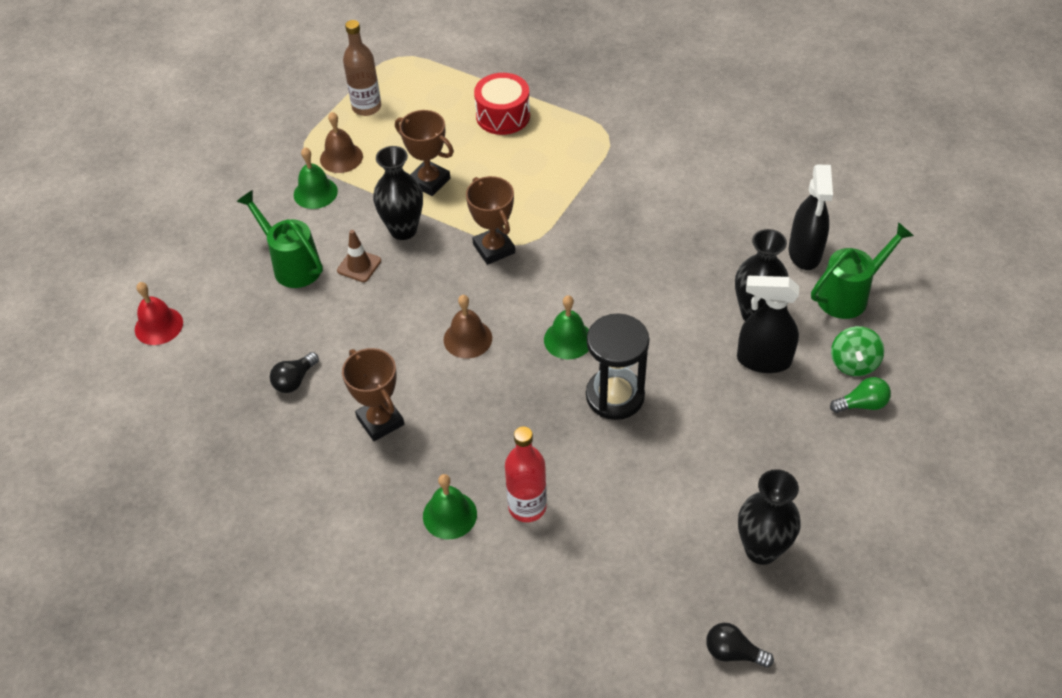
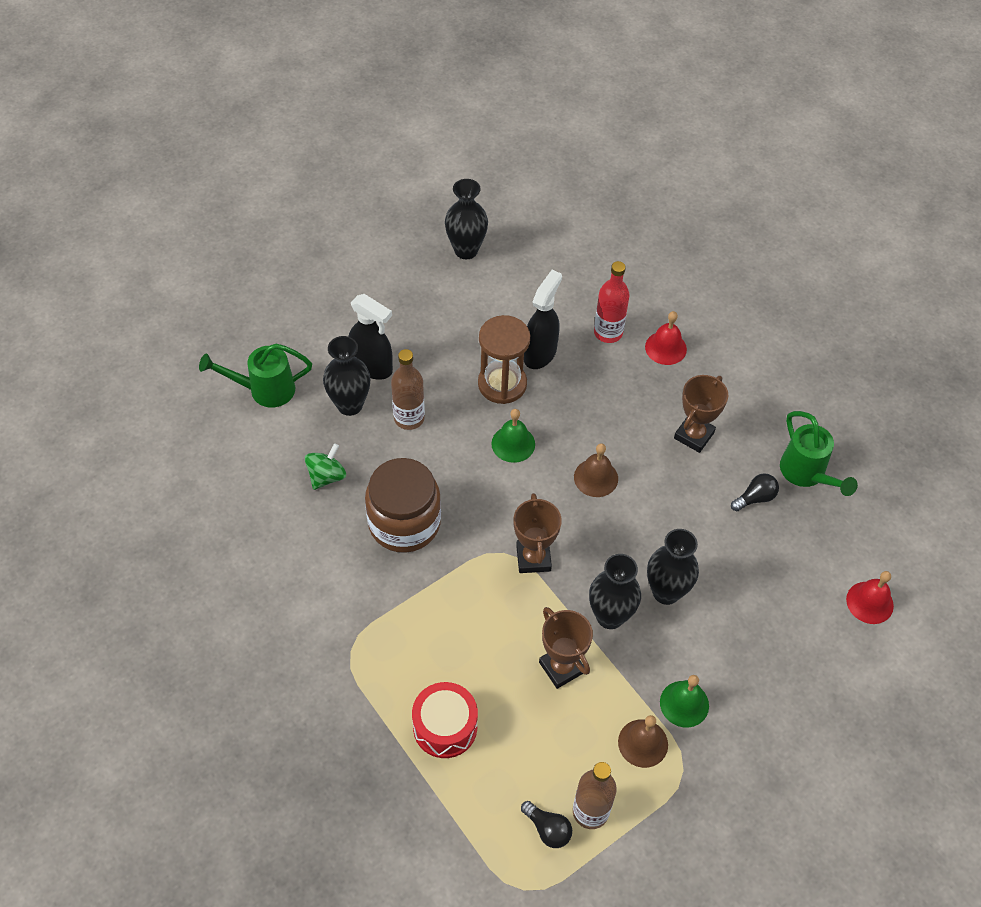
camera: 160 degrees left, 5 degrees up
green watering can [236,190,323,288] -> green watering can moved to [780,411,858,496]
brown traffic cone [337,230,381,282] -> black vase [647,529,699,605]
brown trophy [342,348,404,441] -> brown trophy turned 45 degrees clockwise [674,375,728,453]
green bell [423,474,477,539] -> red bell [645,311,687,365]
black hourglass [586,313,649,420] -> brown hourglass [478,315,530,404]
black light bulb [706,623,774,668] -> black light bulb moved to [521,801,572,848]
black spray bottle [789,165,833,270] -> black spray bottle moved to [524,270,562,369]
green light bulb [830,377,891,413] -> none
green spinning top [831,326,884,376] -> green spinning top moved to [305,443,346,490]
none -> brown jar [365,458,441,553]
none -> brown bottle [391,349,425,430]

